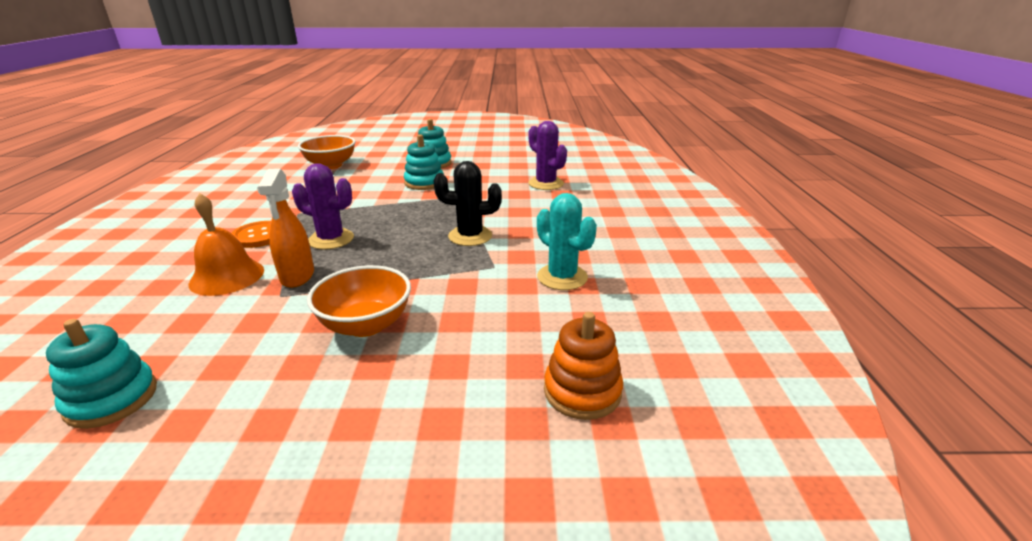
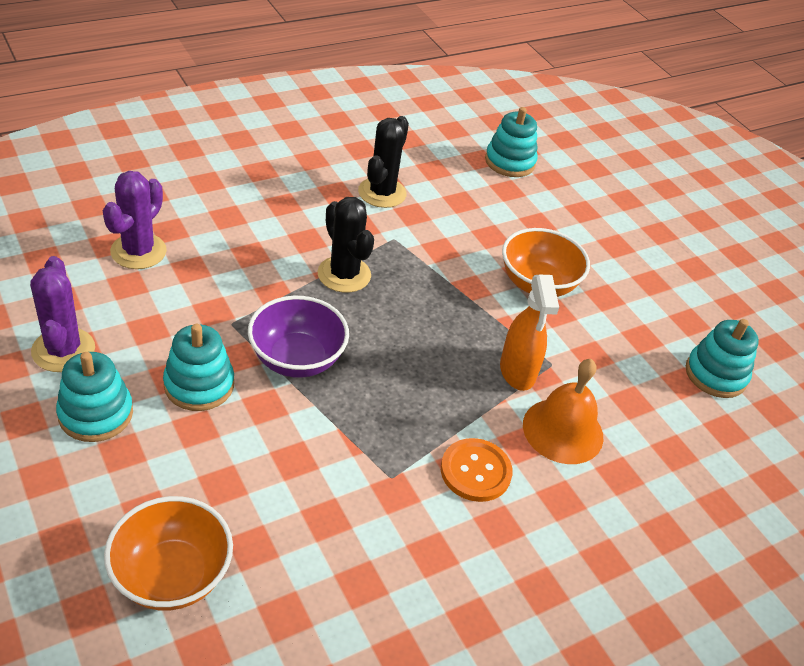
camera: 125 degrees left, 15 degrees up
orange spray bottle [257,169,314,288] -> orange spray bottle turned 120 degrees clockwise [500,275,559,391]
purple cactus [292,163,354,249] -> purple cactus moved to [30,256,95,372]
turquoise cactus [537,193,597,290] -> black cactus [358,116,409,208]
orange stacking toy [544,312,623,420] -> turquoise stacking toy [485,107,538,177]
none -> purple bowl [248,296,349,378]

